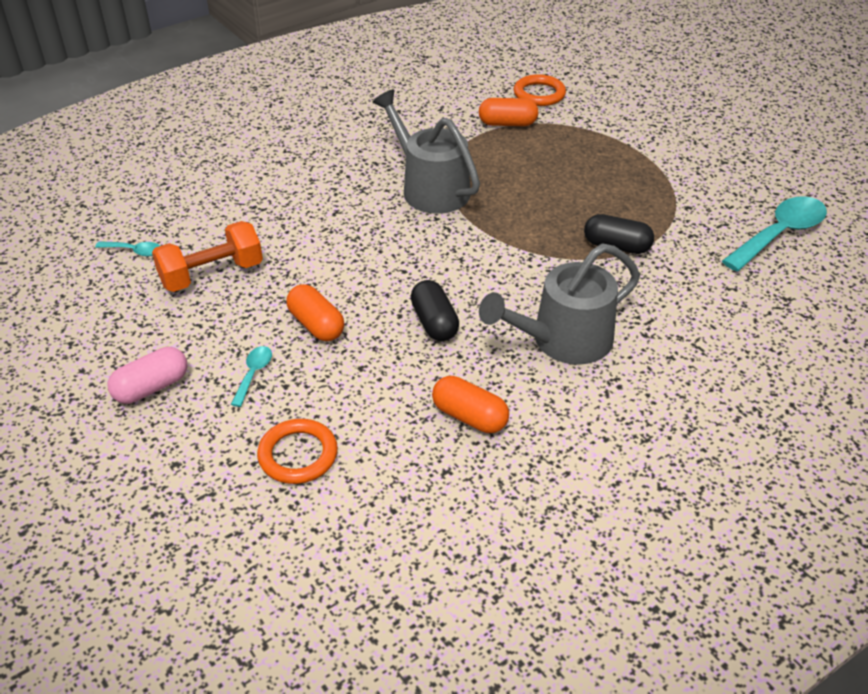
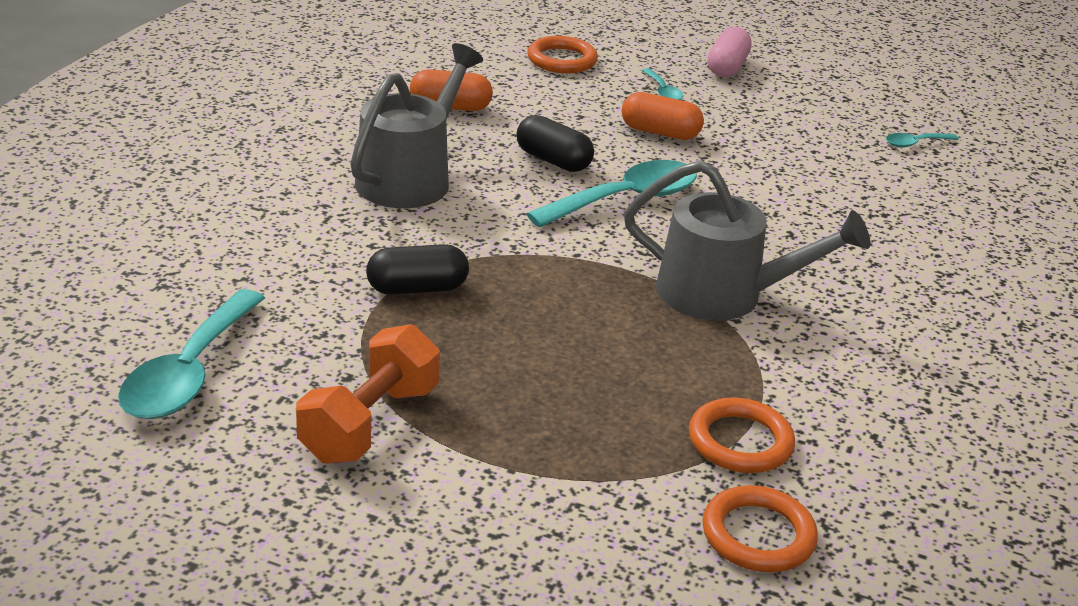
camera: 145 degrees right, 10 degrees down
orange dumbbell [152,221,263,292] -> orange dumbbell moved to [296,324,440,464]
orange capsule [479,98,538,126] -> orange ring [689,397,795,473]
none -> turquoise spoon [526,160,697,227]

